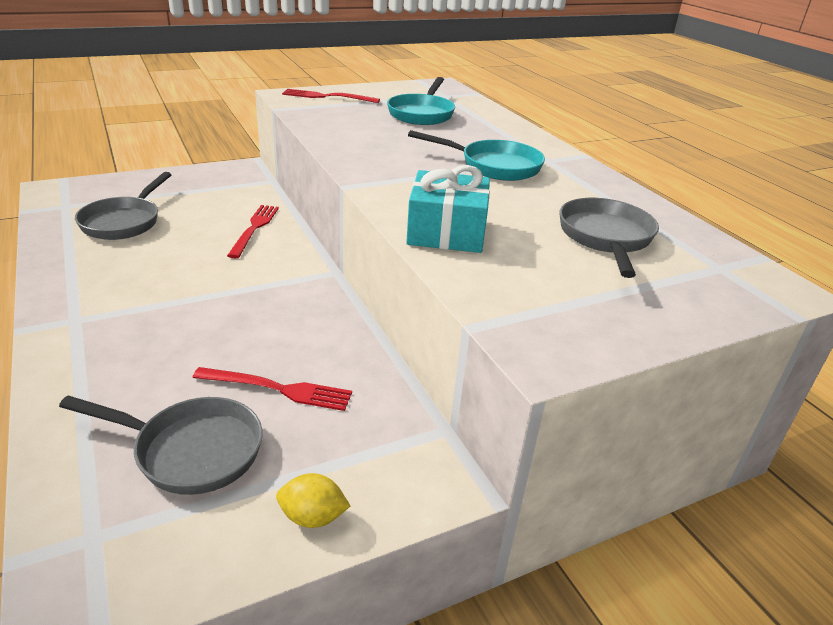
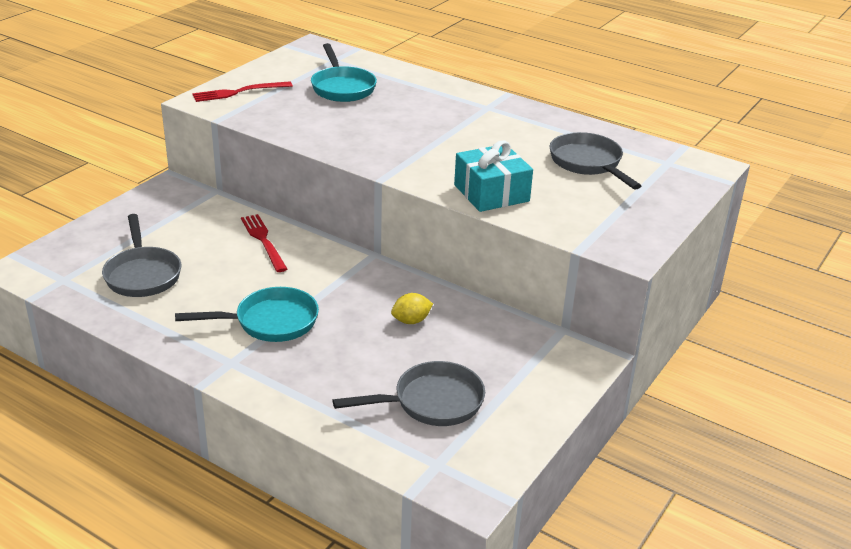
camera: 30 degrees left, 0 degrees up
red fork [192,367,352,411] -> none
yellow lemon [276,473,350,528] -> yellow lemon moved to [391,293,433,324]
turquoise pan [408,130,545,181] -> turquoise pan moved to [175,287,319,342]

